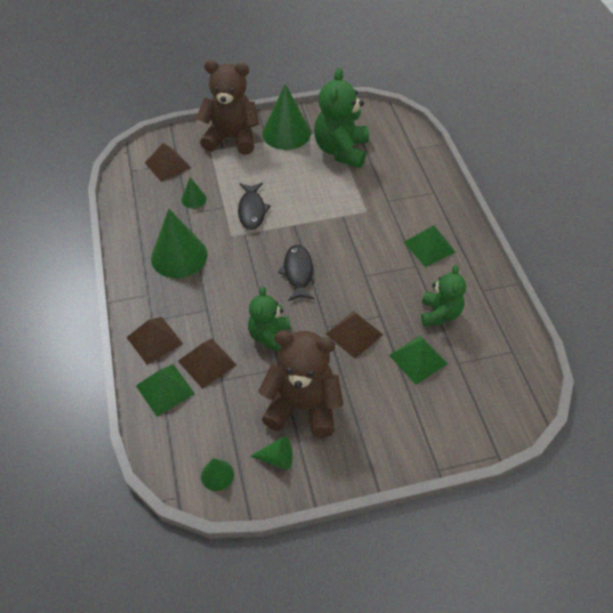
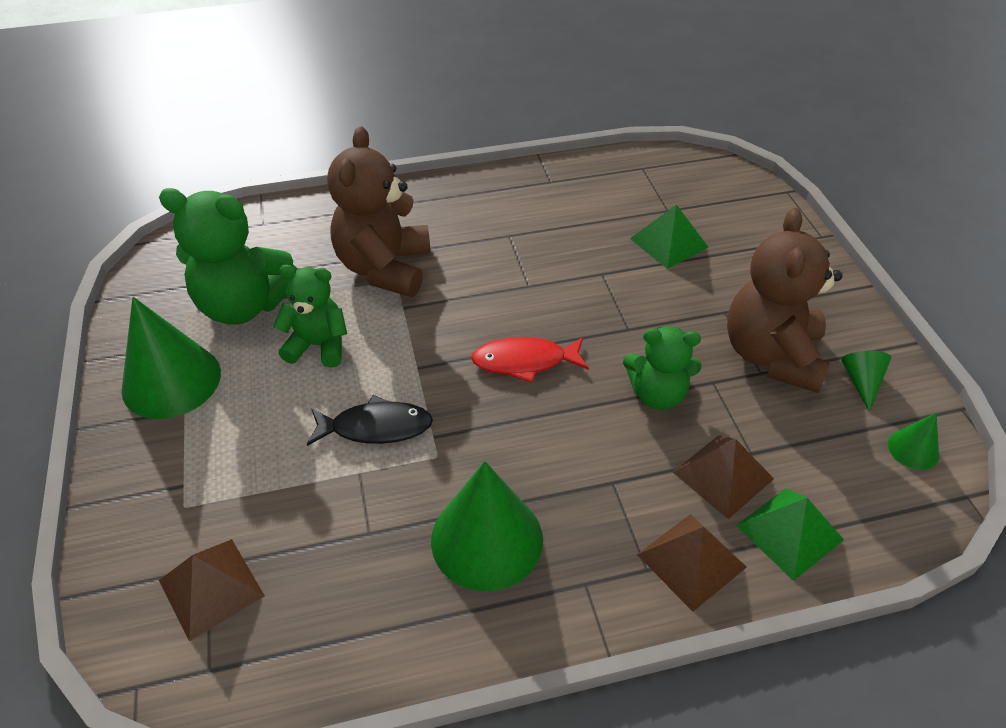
camera: 90 degrees left, 5 degrees down
green cone [181,177,207,208] -> none
brown teddy bear [196,60,259,155] -> brown teddy bear moved to [327,126,431,297]
black fish [278,245,314,301] -> red fish [471,337,589,383]
brown pyramid [326,311,383,359] -> none
green pyramid [403,225,456,267] -> none
green teddy bear [421,265,466,326] -> green teddy bear moved to [273,265,347,368]

